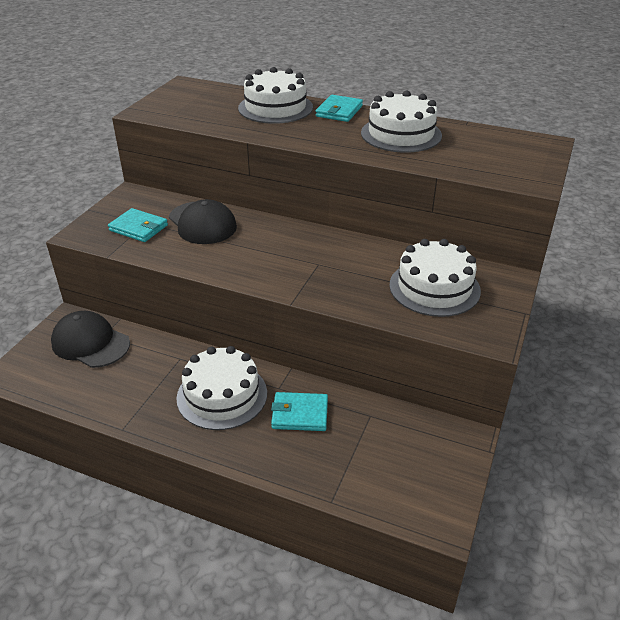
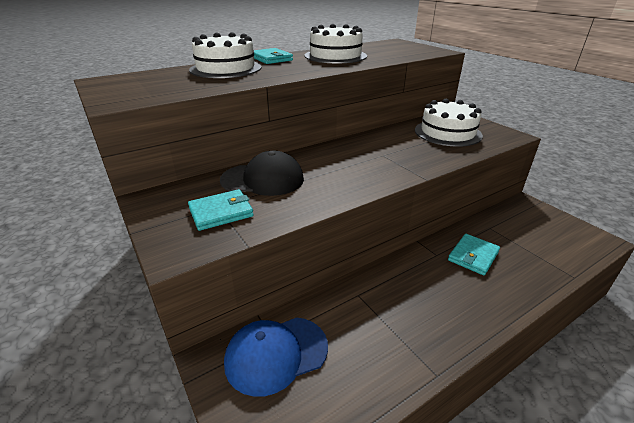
camera: 55 degrees left, 5 degrees down
black cap [51,311,130,368] -> blue cap [224,318,328,397]
white cake [176,346,267,430] -> none

